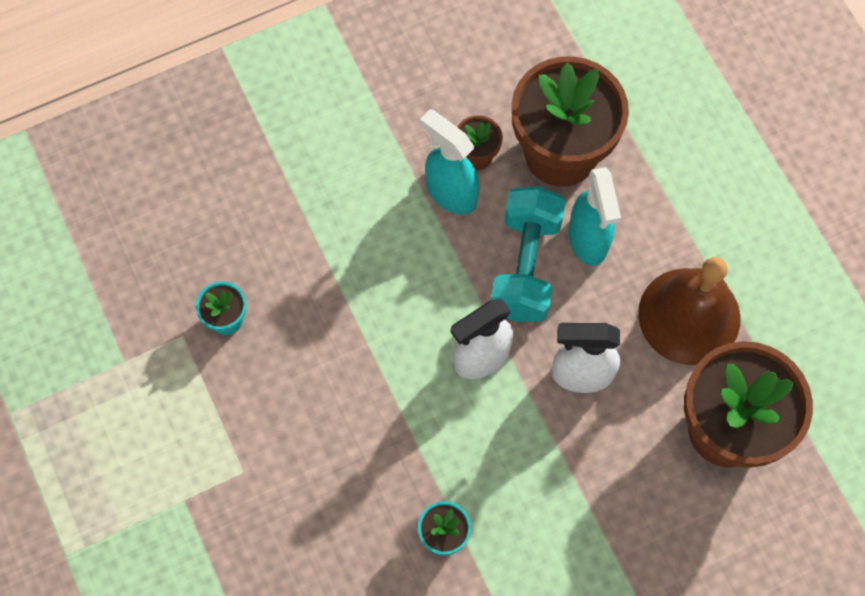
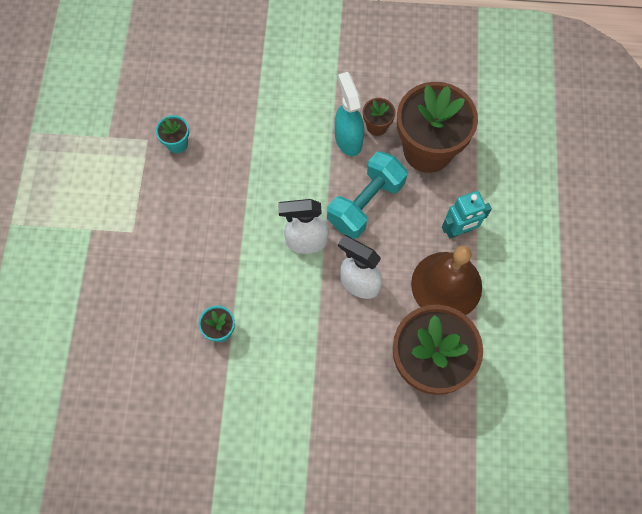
camera: 30 degrees right, 0 degrees up
turquoise spray bottle [569,167,621,266] -> none
none -> turquoise robot [442,191,492,239]

